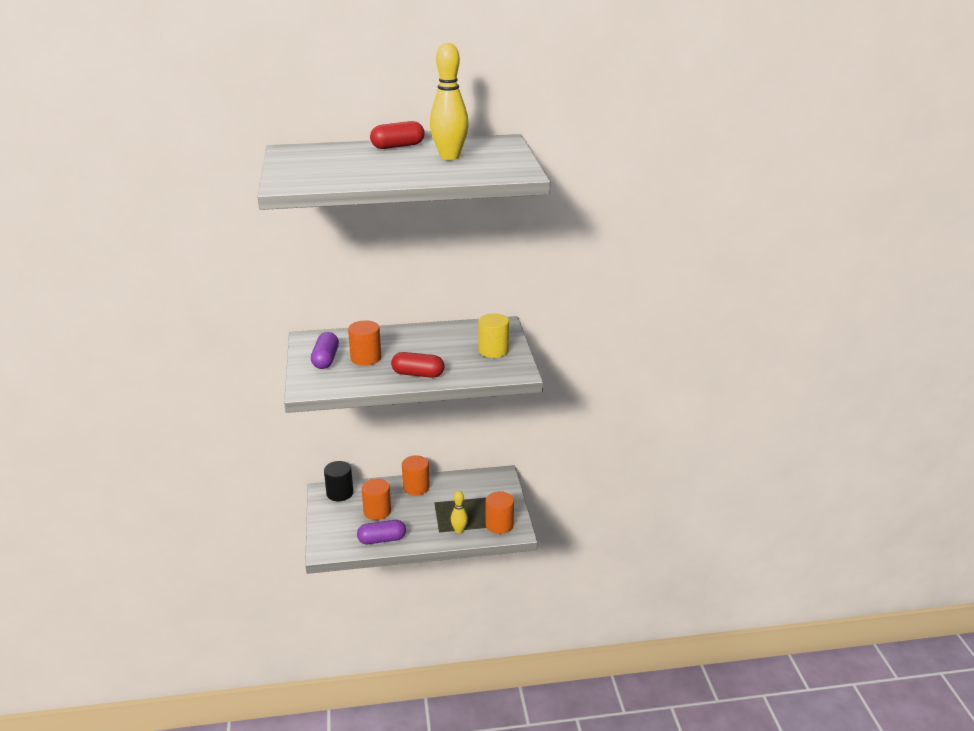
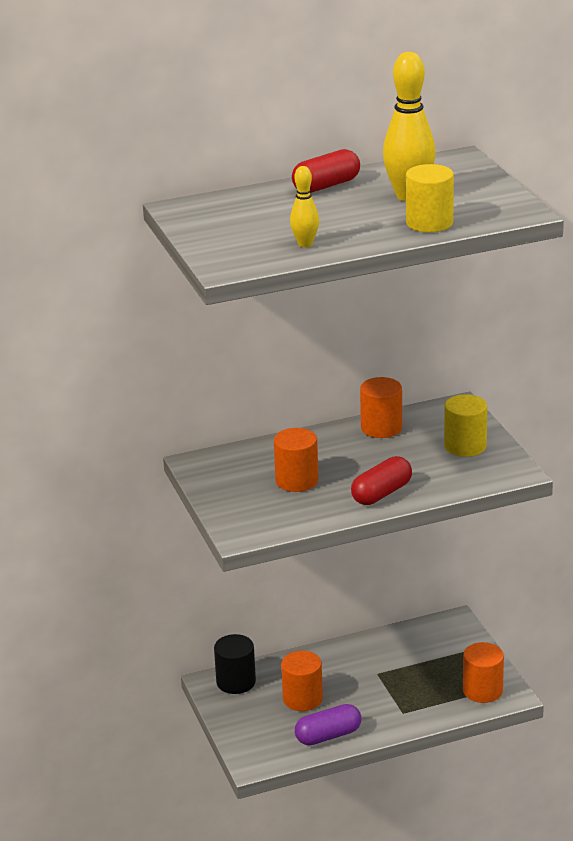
camera: 10 degrees left, 0 degrees up
purple capsule [311,332,339,369] -> none
red capsule [391,352,444,378] -> red capsule turned 45 degrees counterclockwise [351,456,412,505]
orange cylinder [402,455,430,496] -> orange cylinder moved to [360,377,402,438]
yellow bowling pin [451,491,468,534] -> yellow bowling pin moved to [290,166,319,247]
none -> yellow cylinder [406,164,454,232]

